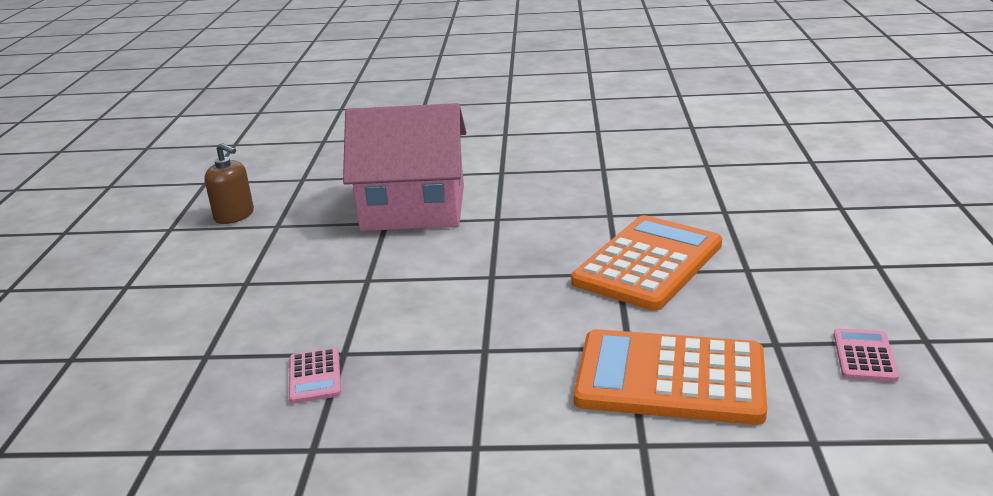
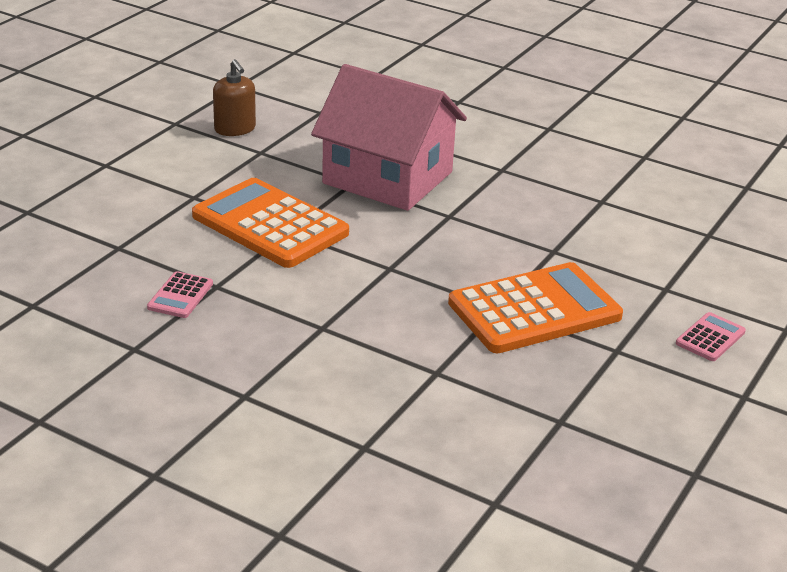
camera: 25 degrees right, 5 degrees up
orange calculator [574,329,767,425] -> orange calculator moved to [192,178,349,268]
pink calculator [834,328,899,382] -> pink calculator moved to [676,312,746,361]

